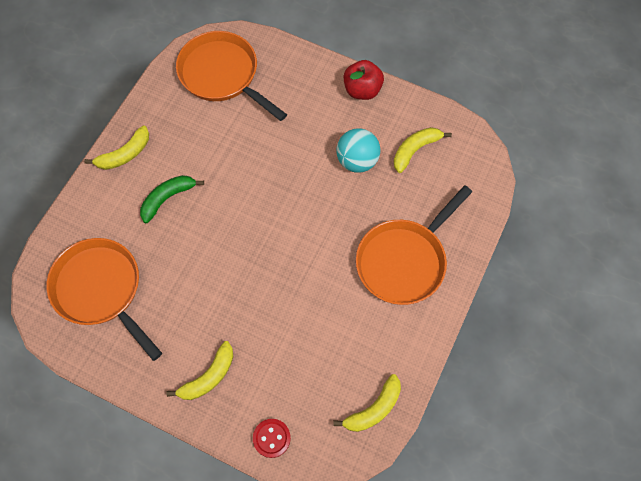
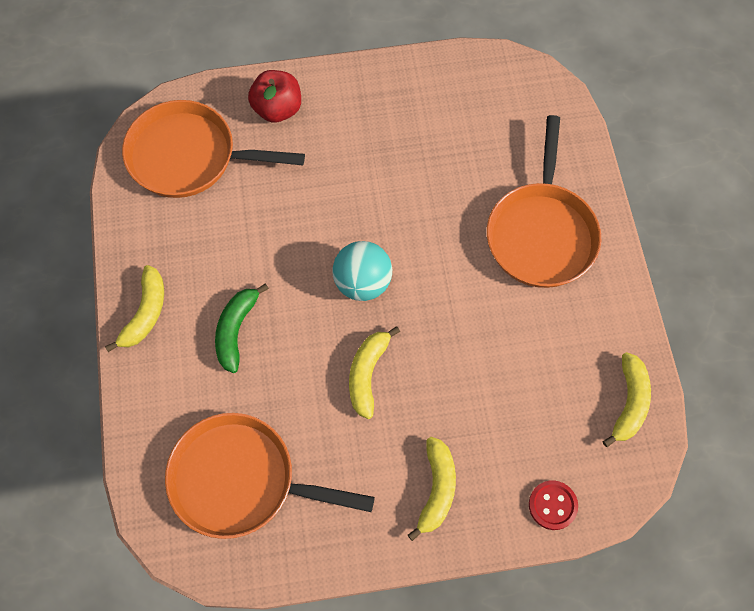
camera: 35 degrees left, 0 degrees up
turquoise ball [336,128,380,173] -> turquoise ball moved to [332,241,392,301]
red apple [344,60,384,100] -> red apple moved to [248,70,301,123]
yellow banana [394,127,452,173] -> yellow banana moved to [349,326,400,419]

